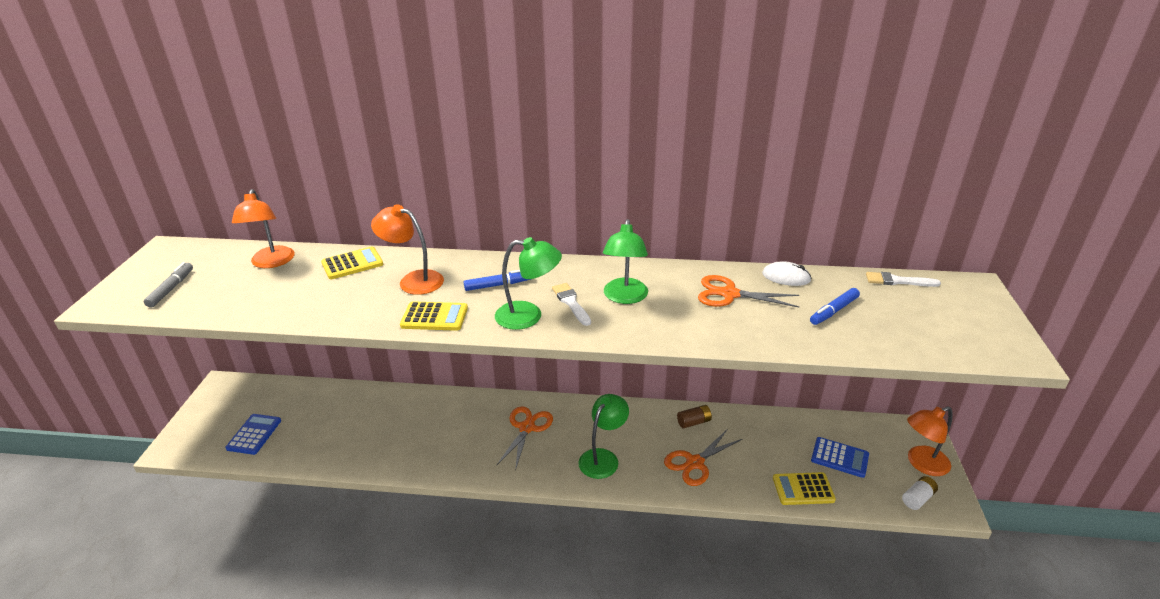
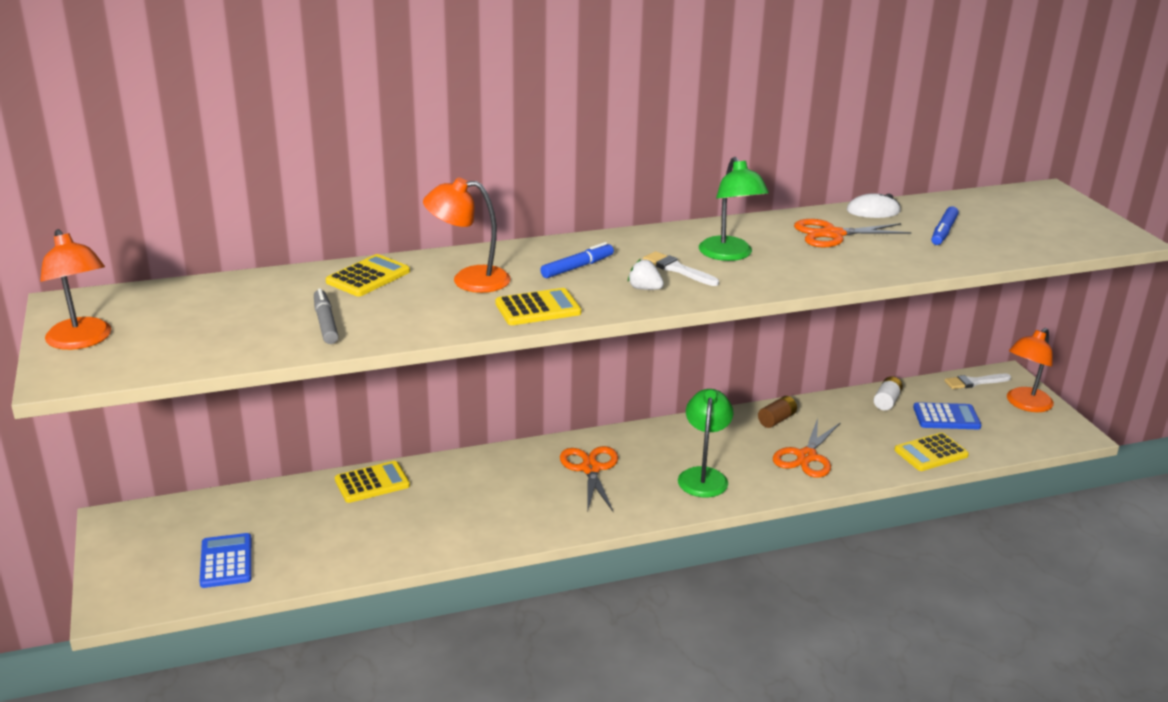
camera: 25 degrees left, 5 degrees down
grey marker [144,262,193,308] -> grey marker moved to [314,288,339,344]
orange lamp [232,189,294,268] -> orange lamp moved to [40,229,111,350]
green lamp [495,237,562,330] -> white strawberry [628,259,664,290]
white brush [866,272,941,287] -> white brush moved to [944,374,1011,389]
white battery [902,476,938,510] -> white battery moved to [874,377,903,411]
none -> yellow calculator [335,461,410,503]

